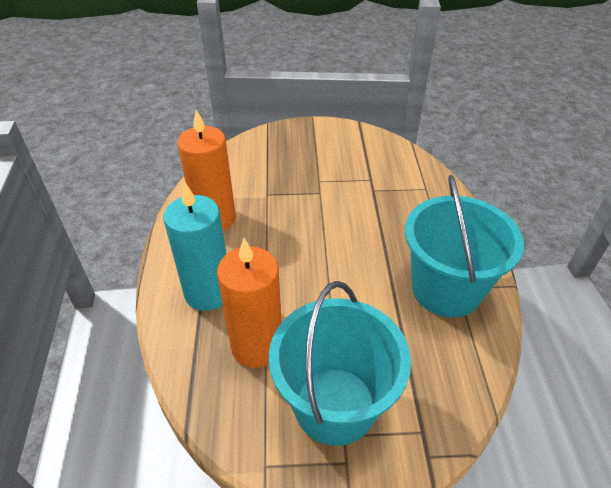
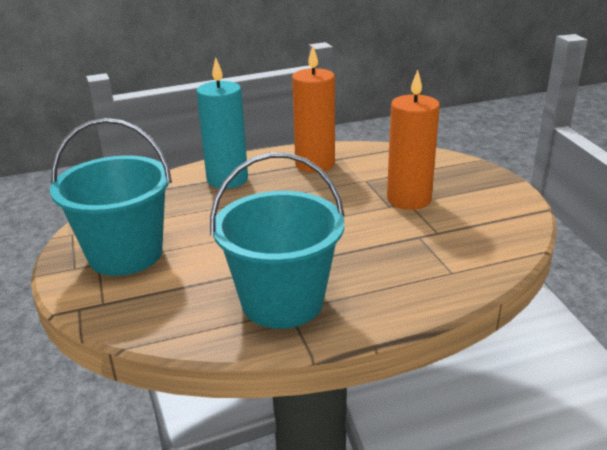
camera: 75 degrees right, 15 degrees down
orange candle [217,238,282,368] -> orange candle moved to [387,70,440,210]

